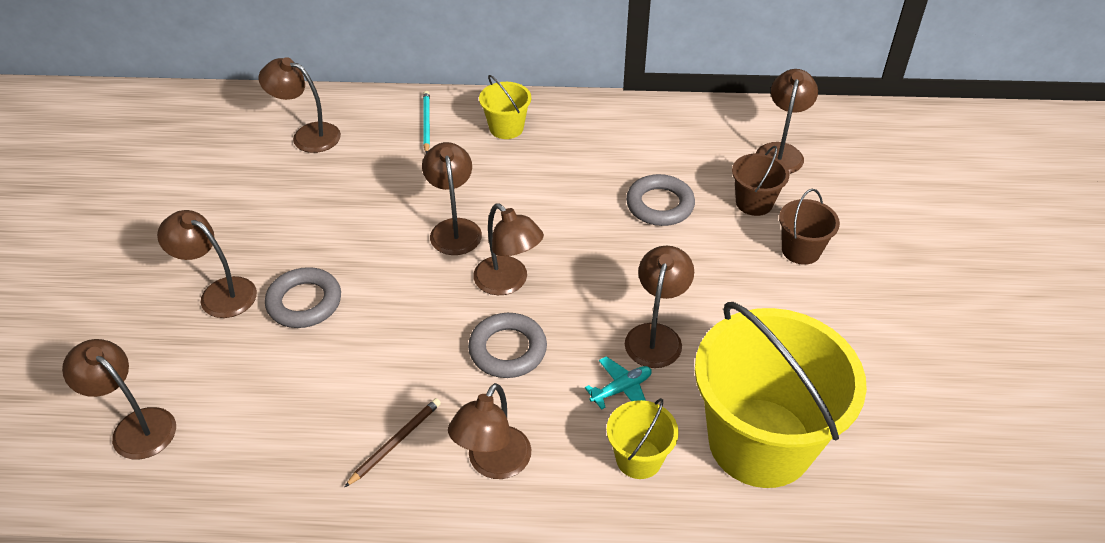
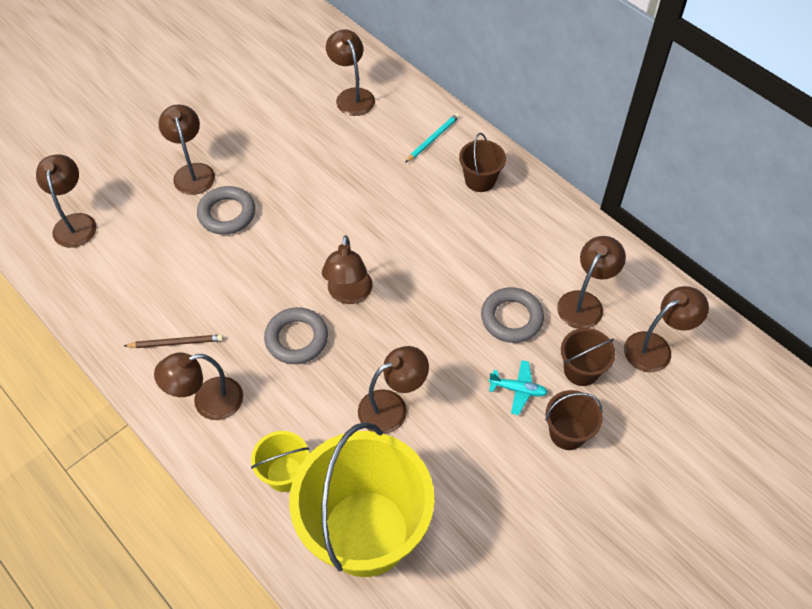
camera: 45 degrees right, 10 degrees up
brown lamp [422,142,482,255] -> brown lamp moved to [557,236,626,329]
yellow bucket [479,75,531,139] -> brown bucket [459,133,506,192]
turquoise plane [585,356,652,410] -> turquoise plane moved to [489,360,548,415]

